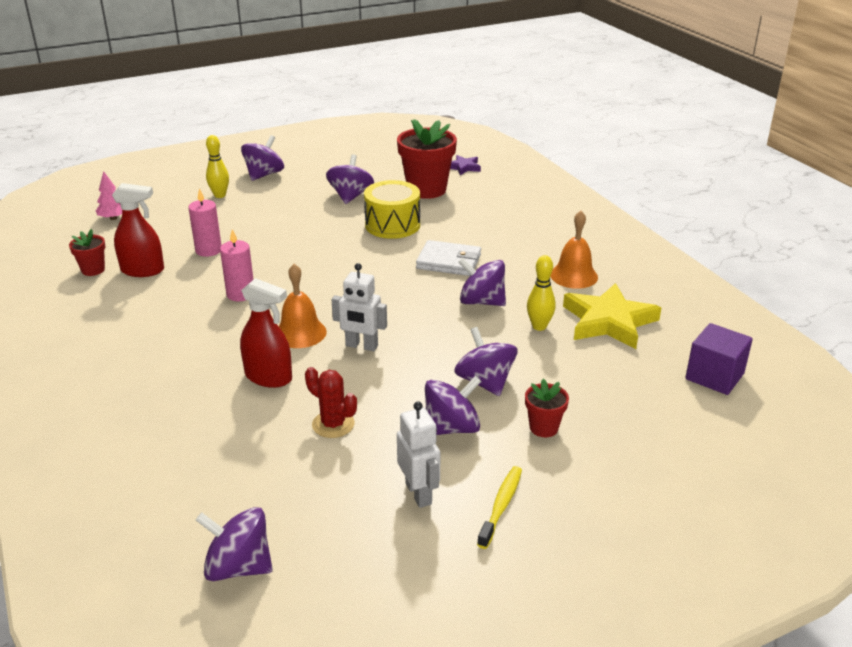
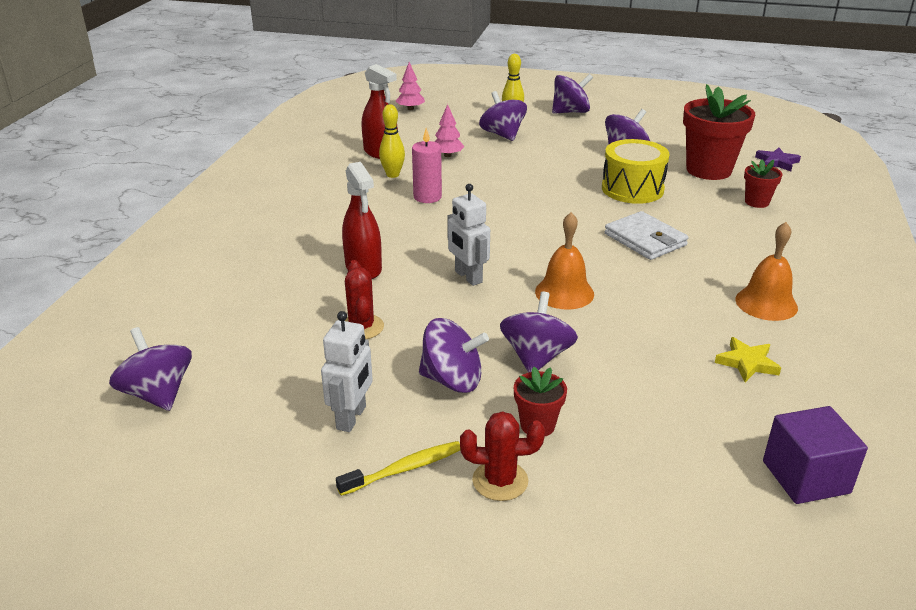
camera: 40 degrees right, 0 degrees up
red flower pot [69,229,106,276] -> red flower pot moved to [744,159,782,208]
pink candle [188,188,221,257] -> pink tree [435,104,464,157]
orange bell [279,264,327,348] -> orange bell moved to [535,212,594,310]
purple spinning top [458,258,506,306] -> purple spinning top moved to [479,91,527,141]
yellow bowling pin [527,255,555,331] -> yellow bowling pin moved to [379,104,405,178]
yellow star [563,283,661,349] -> yellow star [715,337,781,382], size x0.50
none -> red cactus [460,411,545,501]

